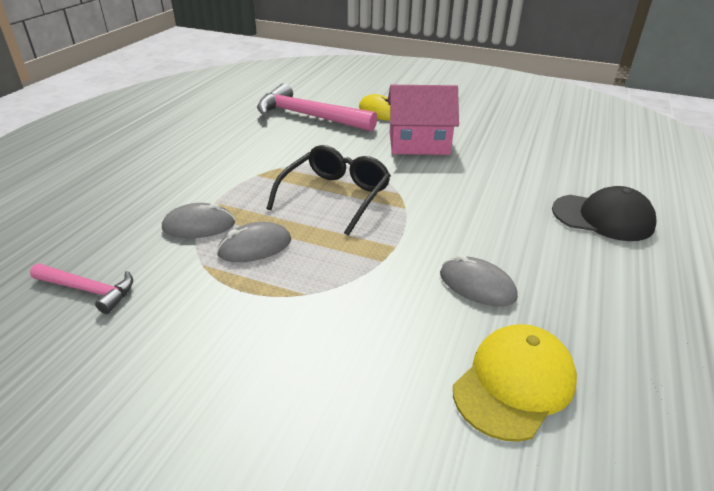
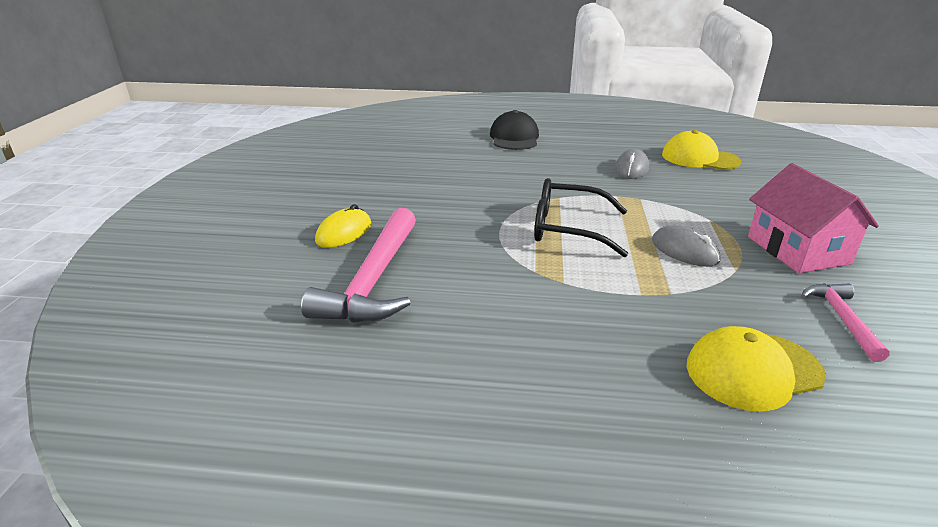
camera: 105 degrees left, 5 degrees down
grey mouse [162,203,235,238] -> none
pink house [388,85,459,155] -> pink house moved to [748,163,879,273]
none -> yellow cap [687,326,826,412]

